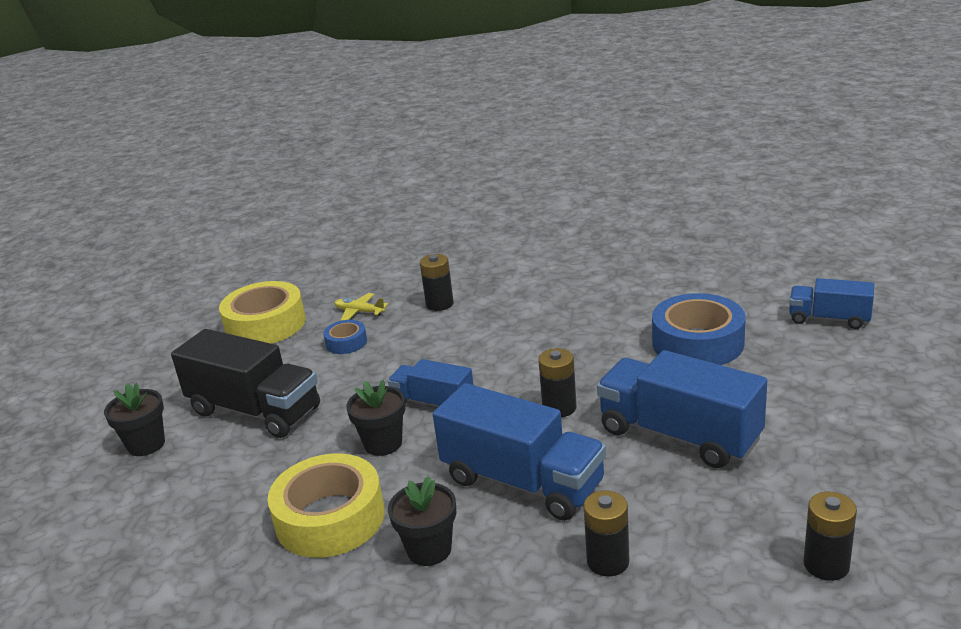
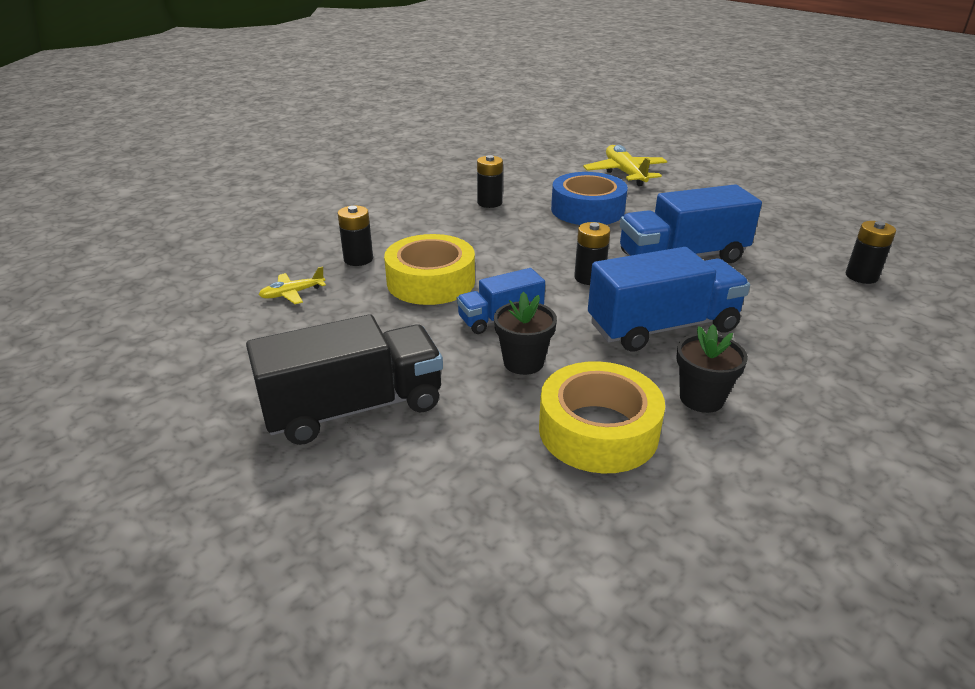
camera: 55 degrees left, 5 degrees up
black flower pot [104,383,165,456] -> none
yellow tape [219,281,306,344] -> yellow tape moved to [384,234,475,305]
blue tape [323,320,367,354] -> none
black battery [583,490,630,577] -> black battery moved to [477,155,503,208]
blue truck [789,278,874,329] -> yellow plane [583,145,667,186]

